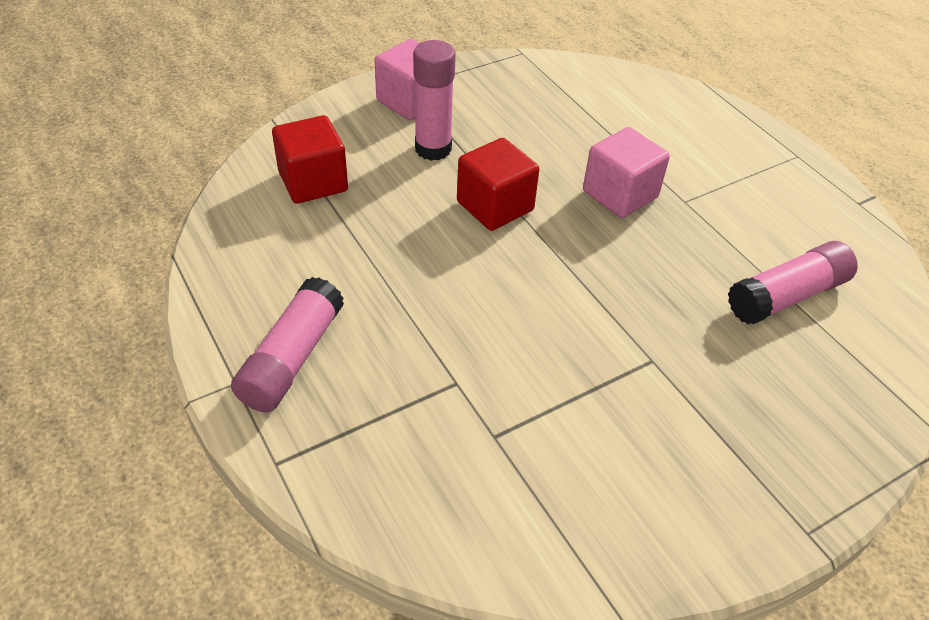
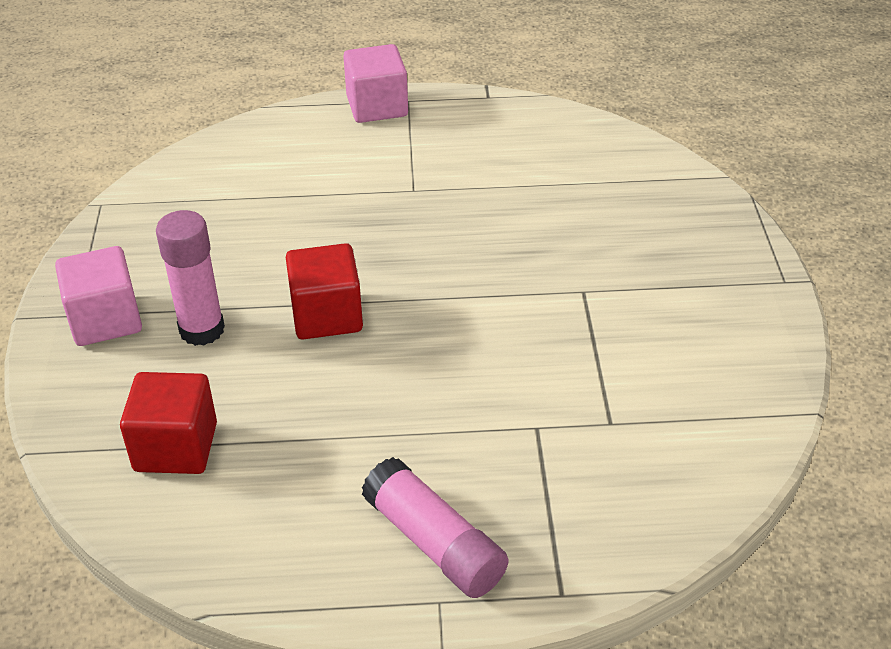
camera: 60 degrees left, 5 degrees down
pink cube [583,127,670,218] -> pink cube moved to [343,44,408,123]
pink glue stick [728,241,858,325] -> none

